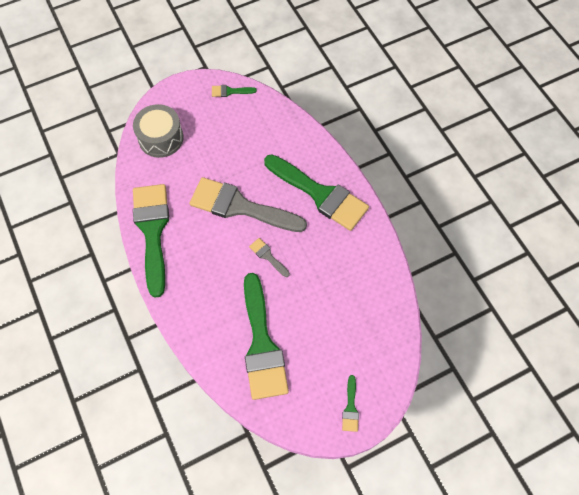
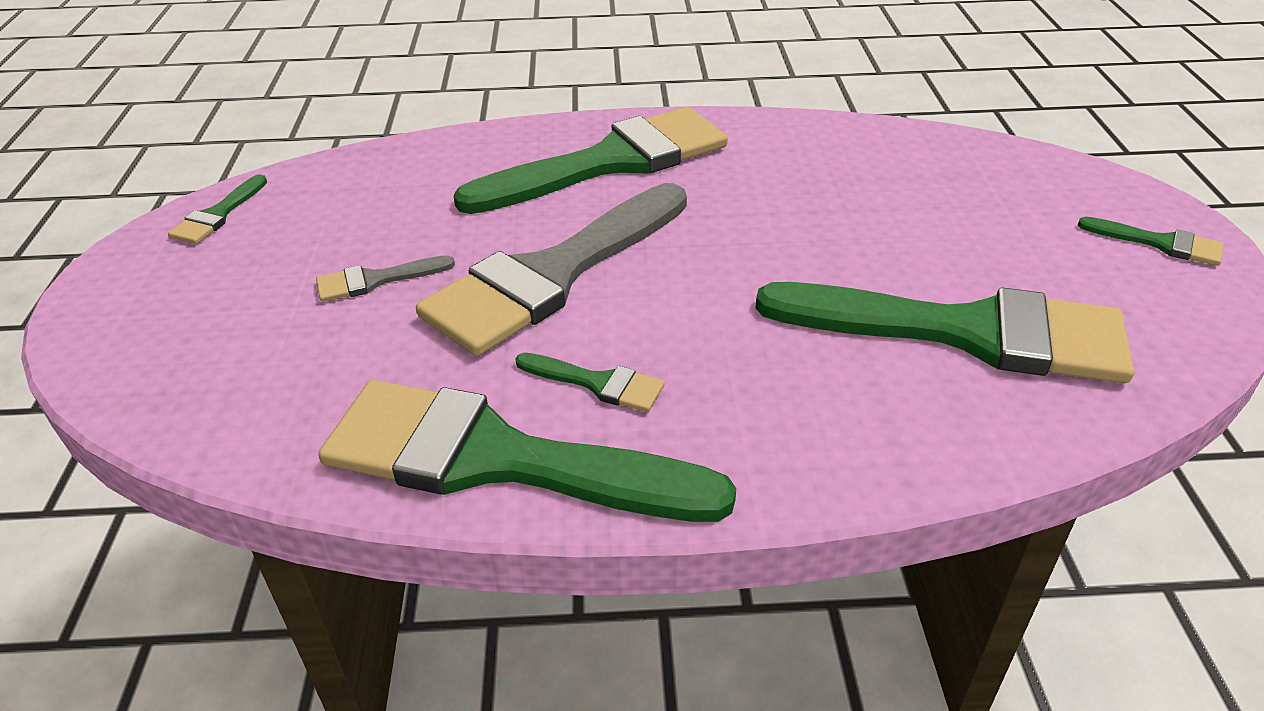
camera: 65 degrees left, 25 degrees down
grey drum [133,104,184,158] -> none
grey brush [249,238,290,277] -> grey brush moved to [316,255,455,302]
none -> green brush [515,353,665,412]

